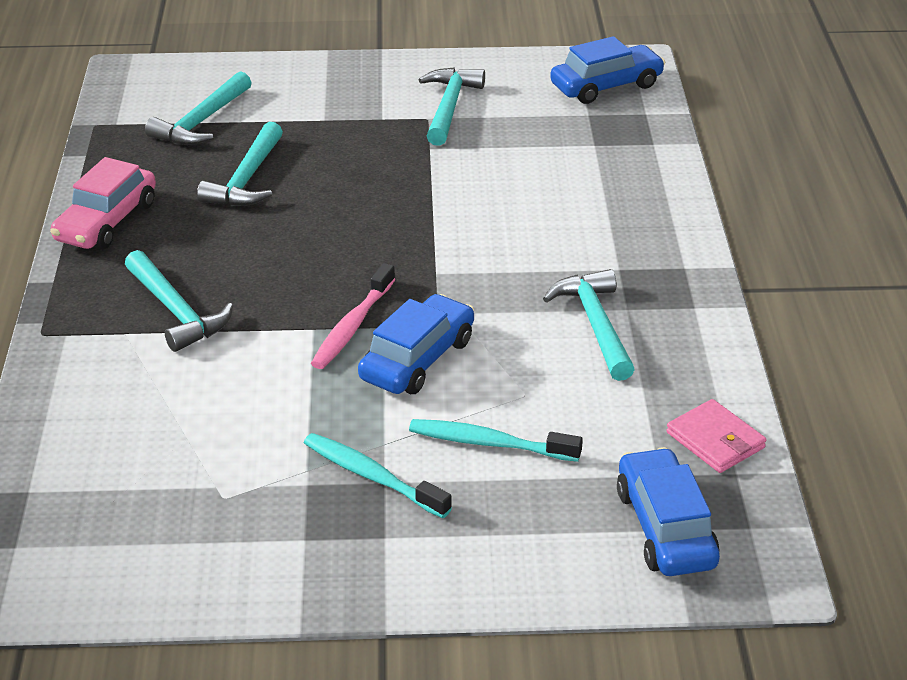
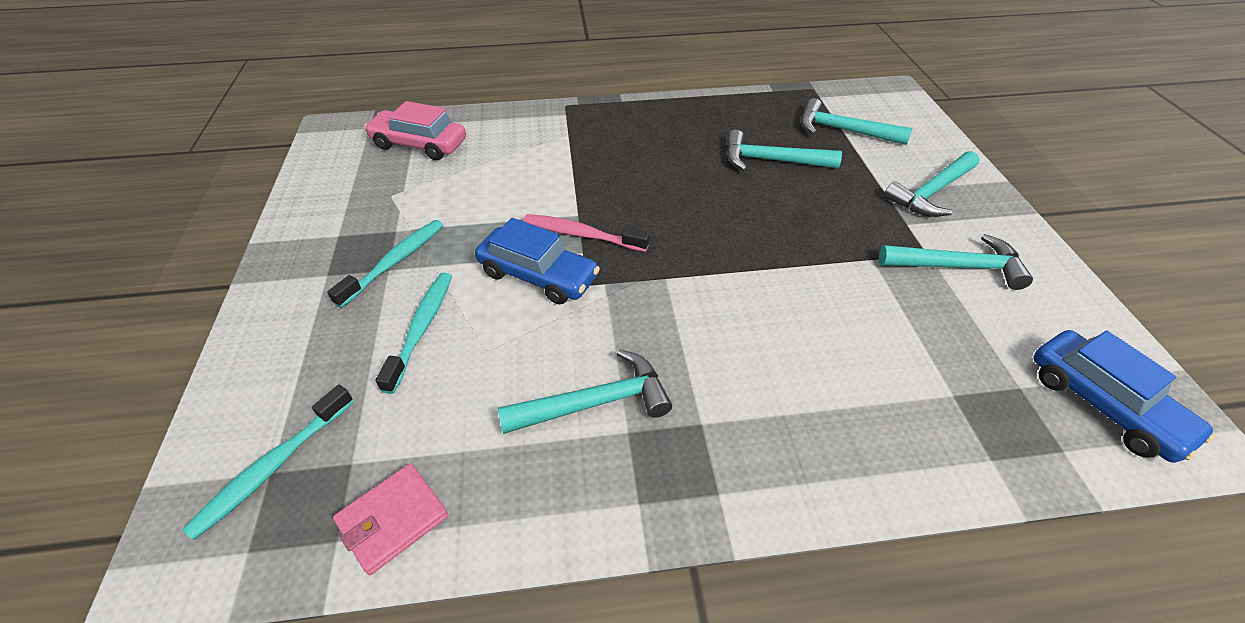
camera: 85 degrees right, 10 degrees up
pink car [50,157,156,249] -> pink car moved to [364,101,466,160]
turquoise hammer [125,250,233,352] -> turquoise hammer moved to [884,151,980,217]
blue car [617,447,720,576] -> turquoise toothbrush [182,385,354,540]

